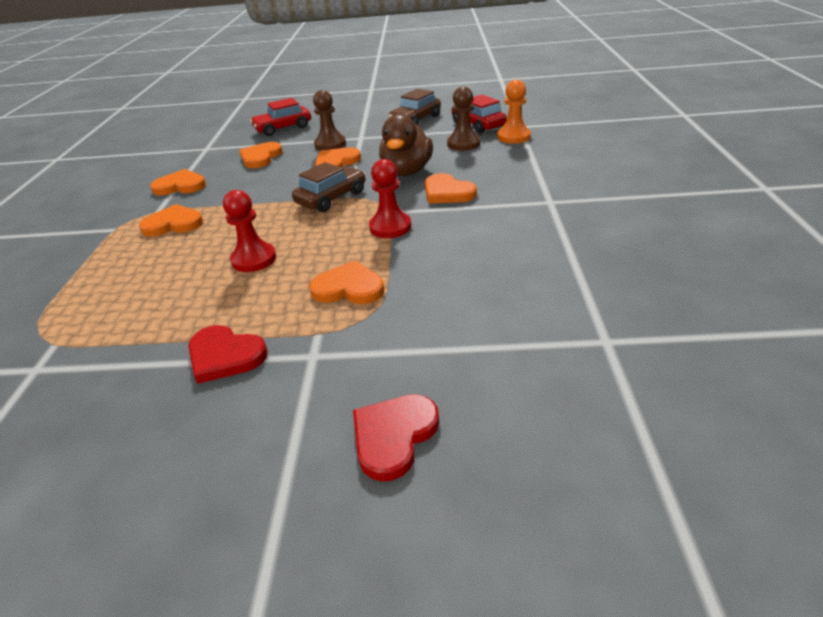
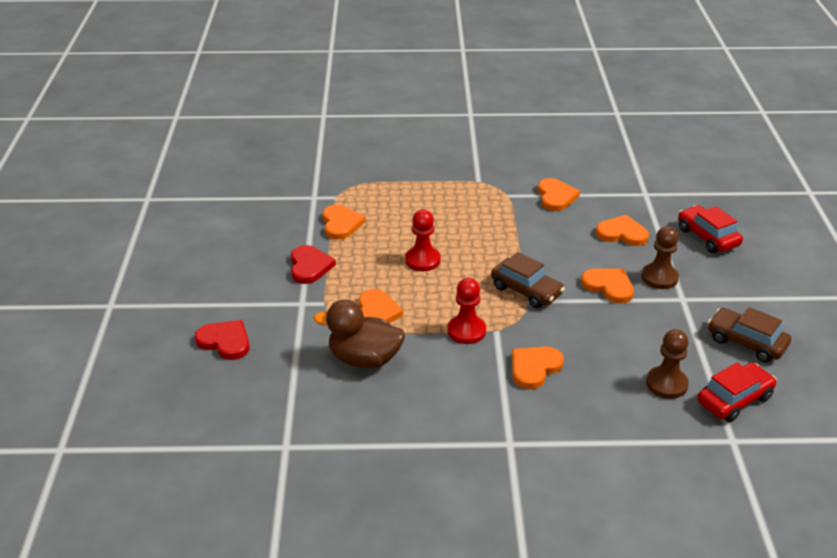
camera: 85 degrees right, 0 degrees up
orange heart [139,204,203,237] -> orange heart moved to [322,205,366,240]
red heart [188,325,268,384] -> red heart turned 150 degrees clockwise [291,245,336,284]
brown duck [379,114,433,176] -> brown duck moved to [313,300,405,368]
orange pawn [497,80,531,144] -> none

